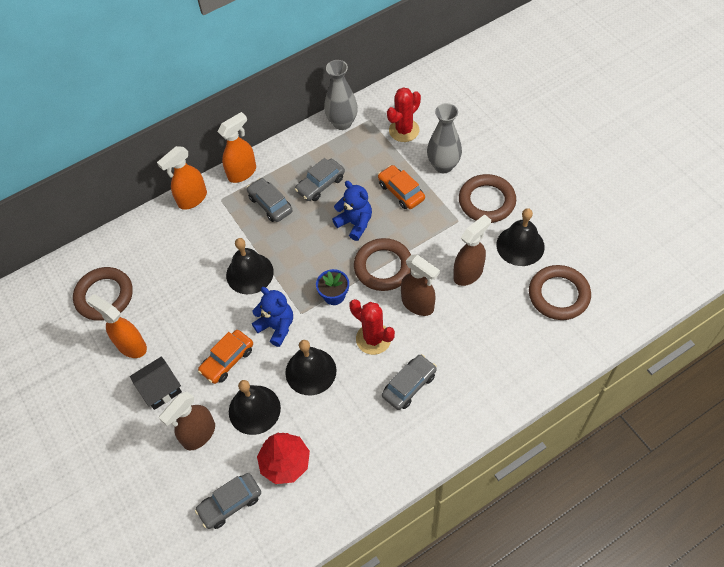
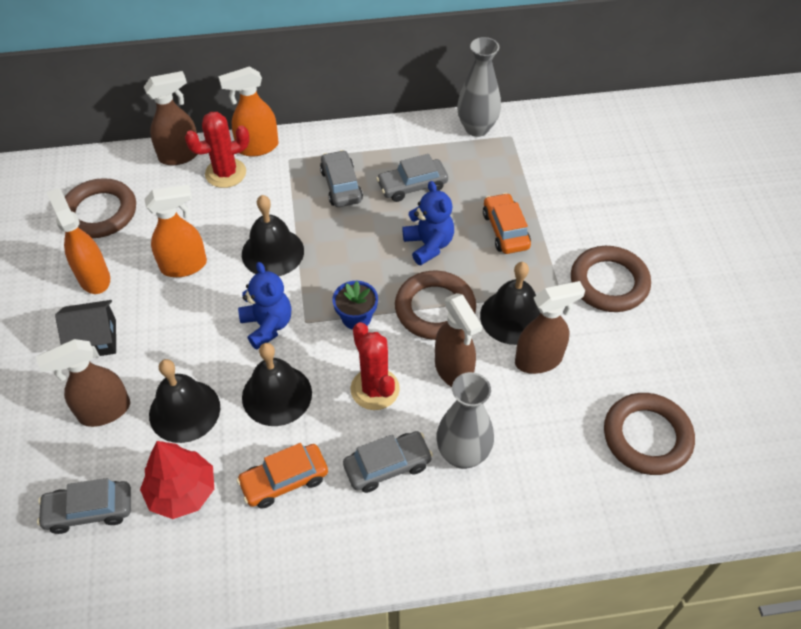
camera: 20 degrees right, 5 degrees down
orange car [198,330,253,384] -> orange car moved to [237,443,328,509]
orange spray bottle [218,112,256,183] -> orange spray bottle moved to [144,185,207,277]
red cactus [387,87,421,142] -> red cactus moved to [185,112,250,188]
grey vase [427,103,462,173] -> grey vase moved to [436,372,494,469]
black bell [496,208,545,266] -> black bell moved to [480,262,540,345]
none -> brown spray bottle [144,71,198,165]

